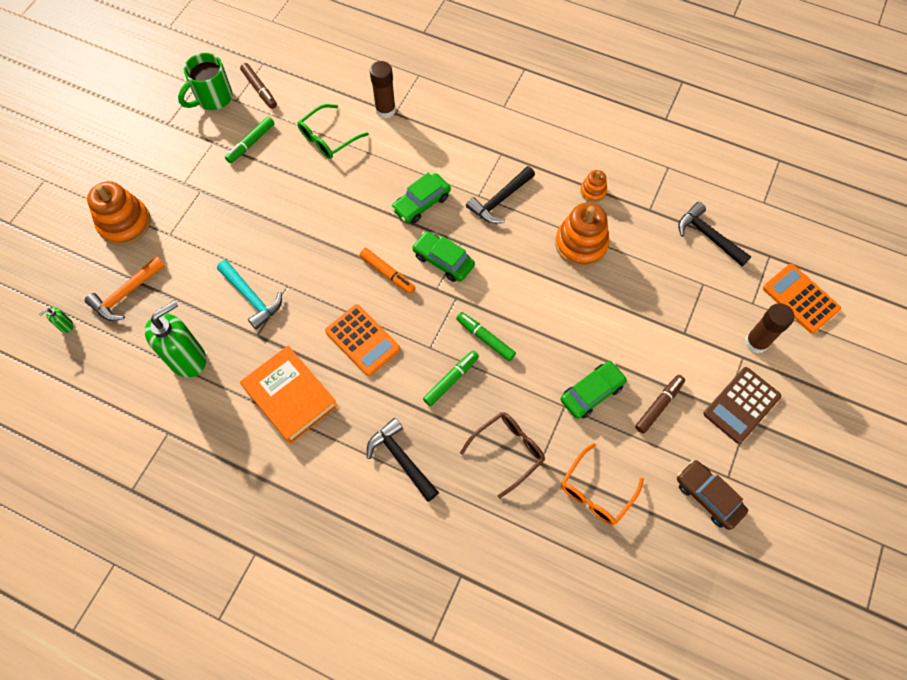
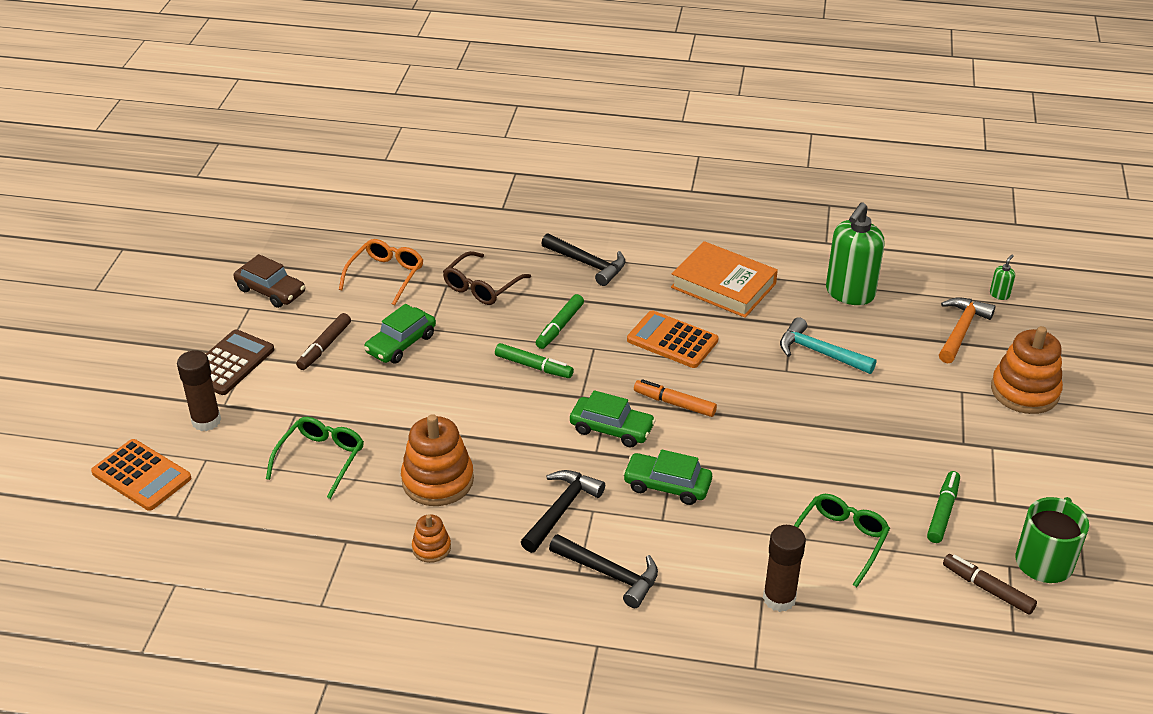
camera: 165 degrees right, 25 degrees down
green car [391,173,451,223] -> green car turned 105 degrees counterclockwise [623,450,712,505]
black hammer [678,202,751,267] -> black hammer moved to [549,534,658,608]
none -> green glasses [266,417,364,499]

